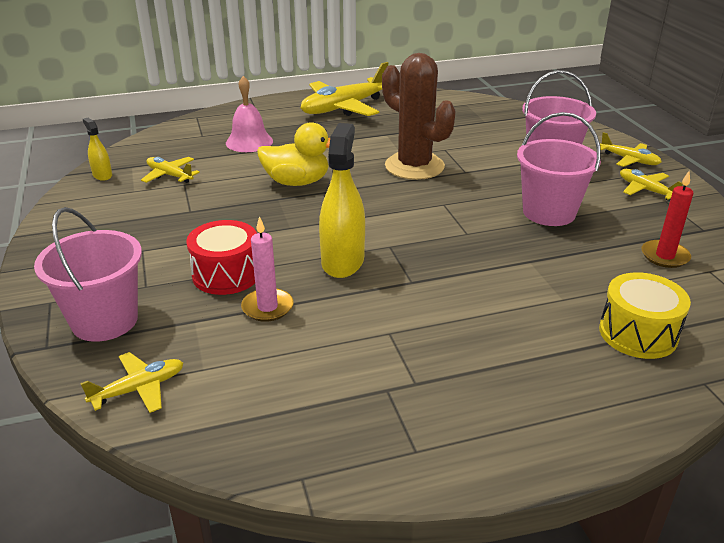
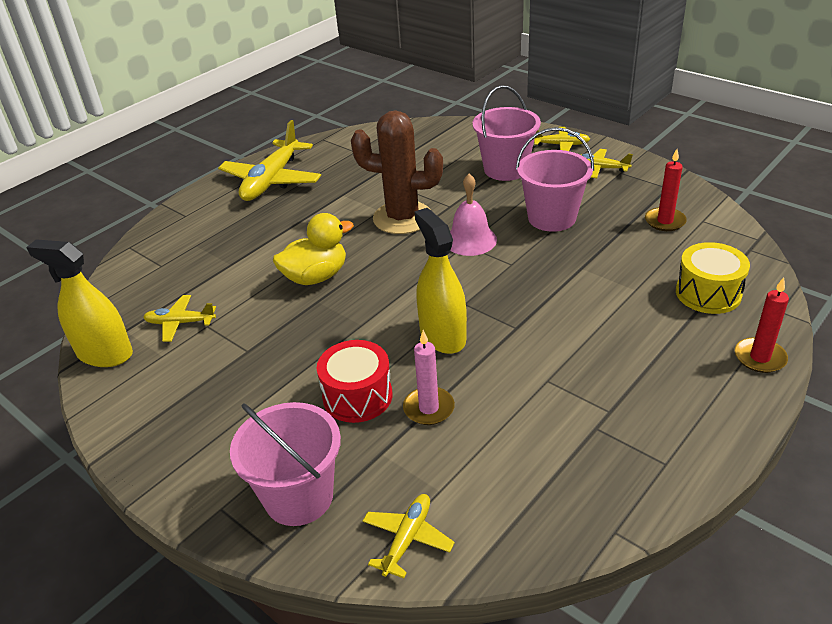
camera: 30 degrees left, 5 degrees up
yellow spray bottle [83,118,112,181] -> yellow spray bottle [26,239,133,367], size x1.96
pink bell [226,76,273,152] -> pink bell moved to [450,174,497,256]
none -> red candle [735,277,789,373]

